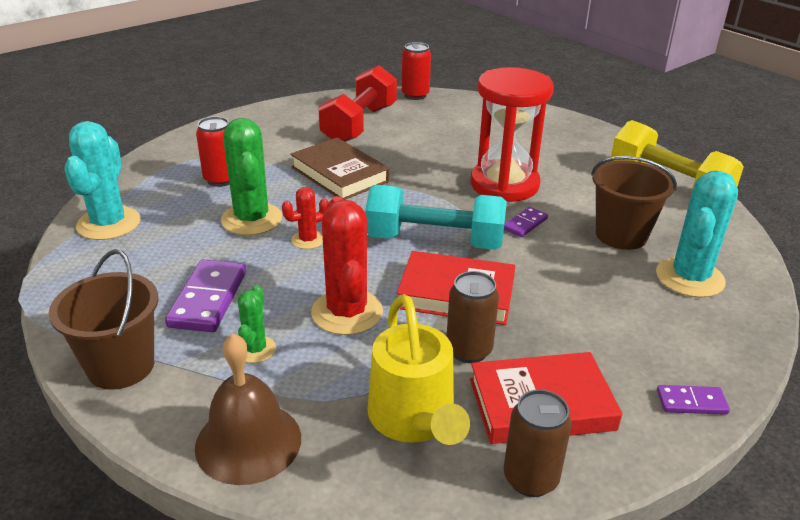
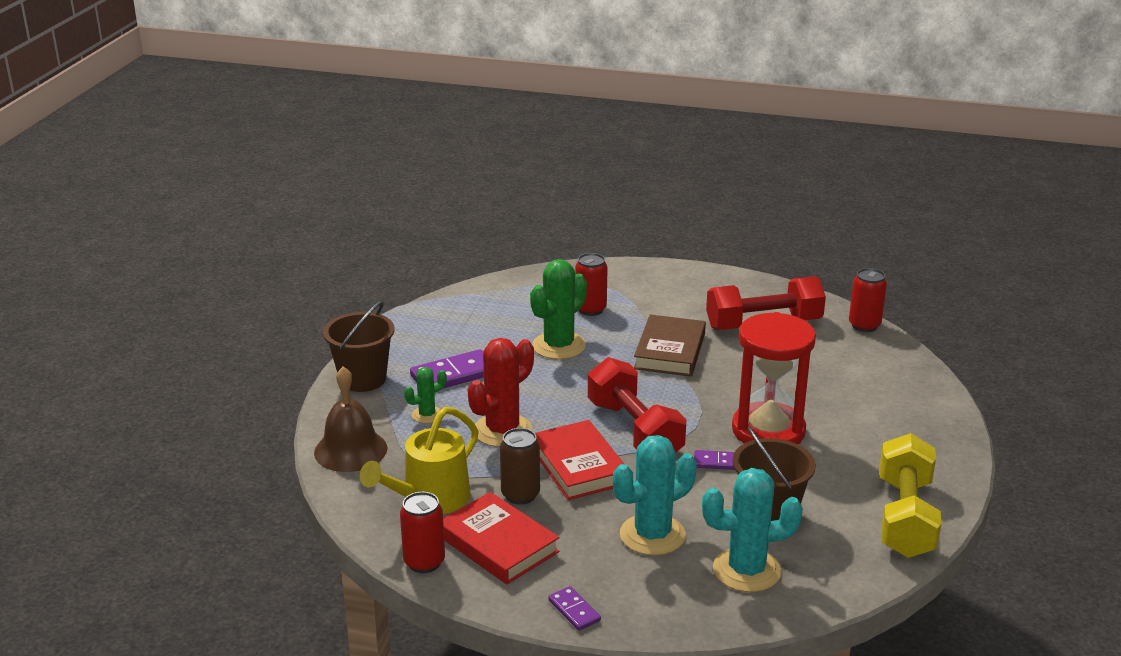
camera: 55 degrees right, 5 degrees down
turquoise cactus [64,121,141,240] -> turquoise cactus moved to [613,435,697,556]
red cactus [282,187,329,249] -> none
turquoise dumbbell [365,185,507,250] -> red dumbbell [588,357,687,453]
brown can [504,389,572,497] -> red can [400,492,445,573]

